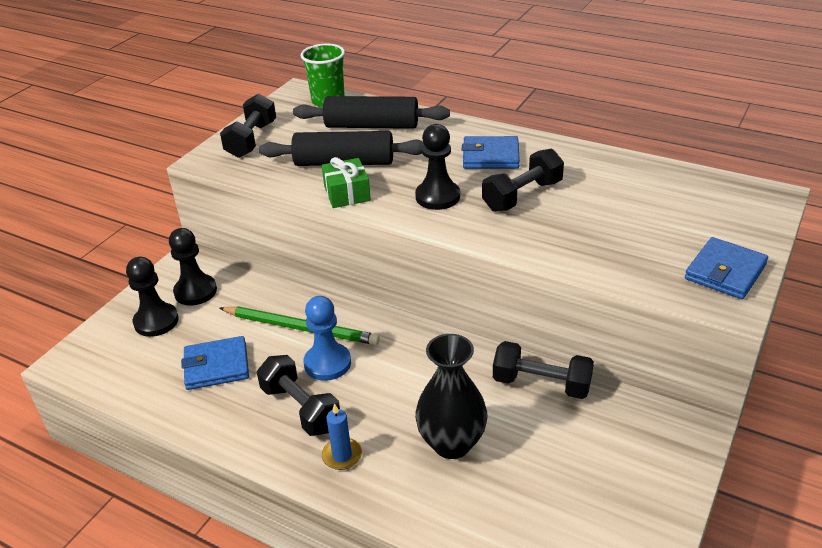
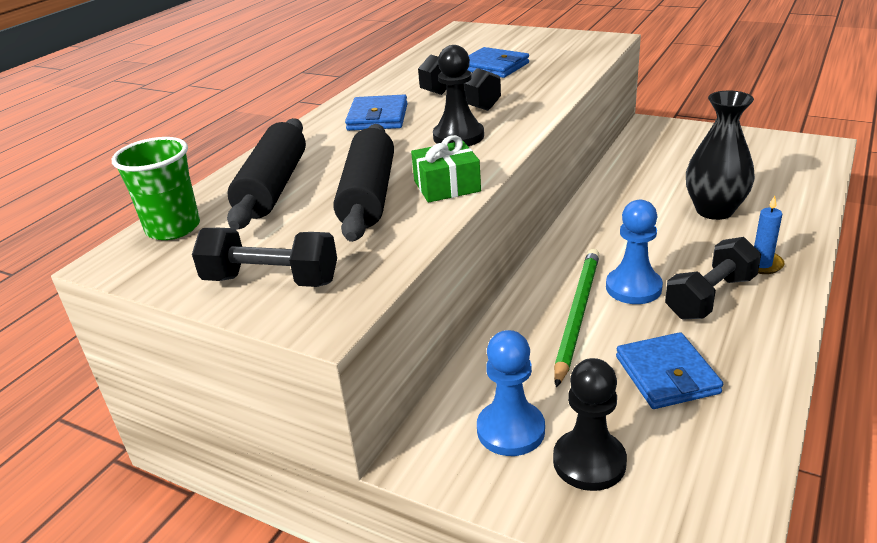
camera: 90 degrees left, 5 degrees down
black pawn [169,228,217,306] -> blue pawn [477,330,545,456]
black dumbbell [493,341,594,399] -> none
blue wallet [685,237,768,299] -> blue wallet moved to [467,47,529,78]

